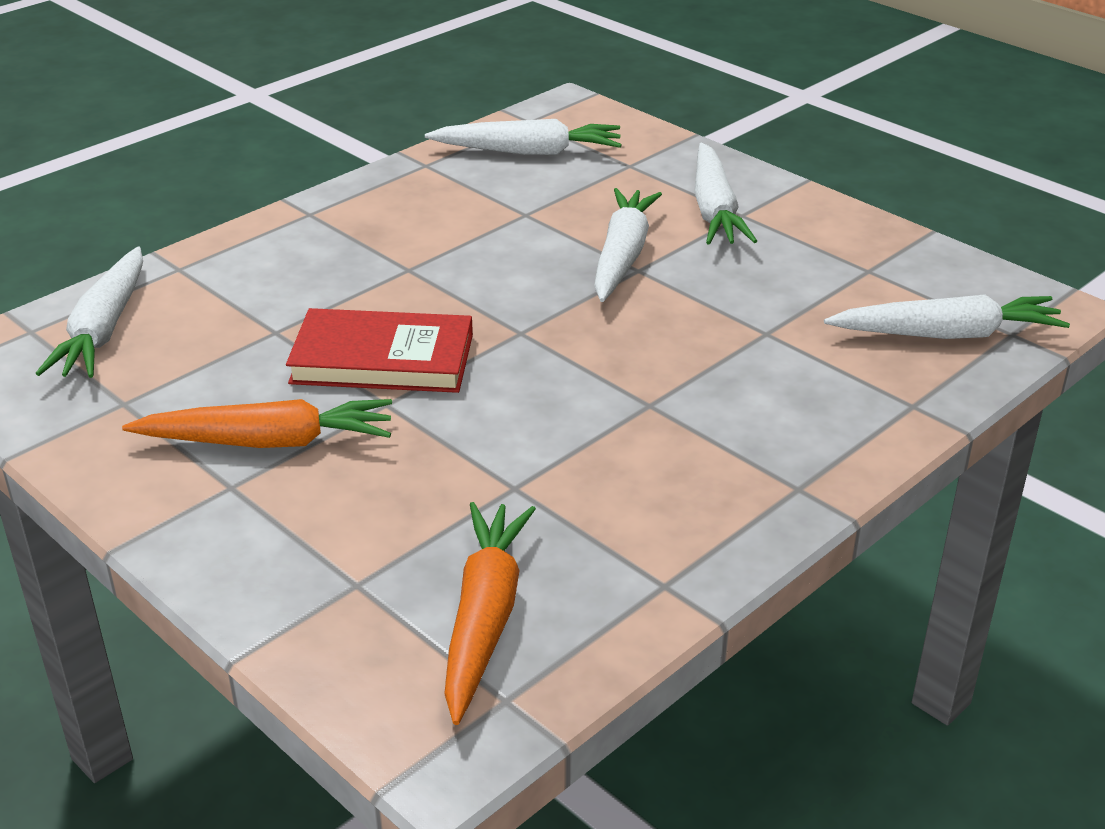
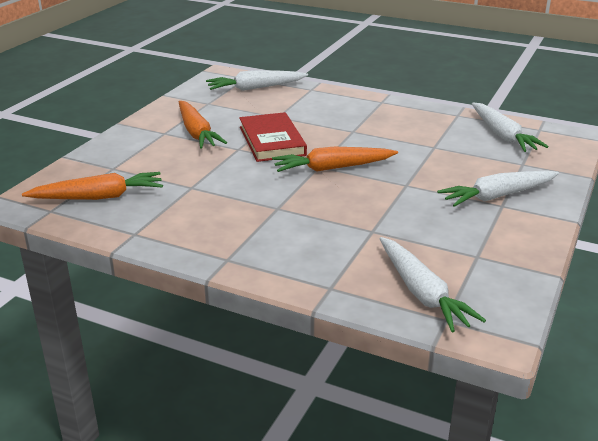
camera: 70 degrees right, 5 degrees down
white carrot [594,188,662,302] -> none
none -> orange carrot [272,147,398,172]

